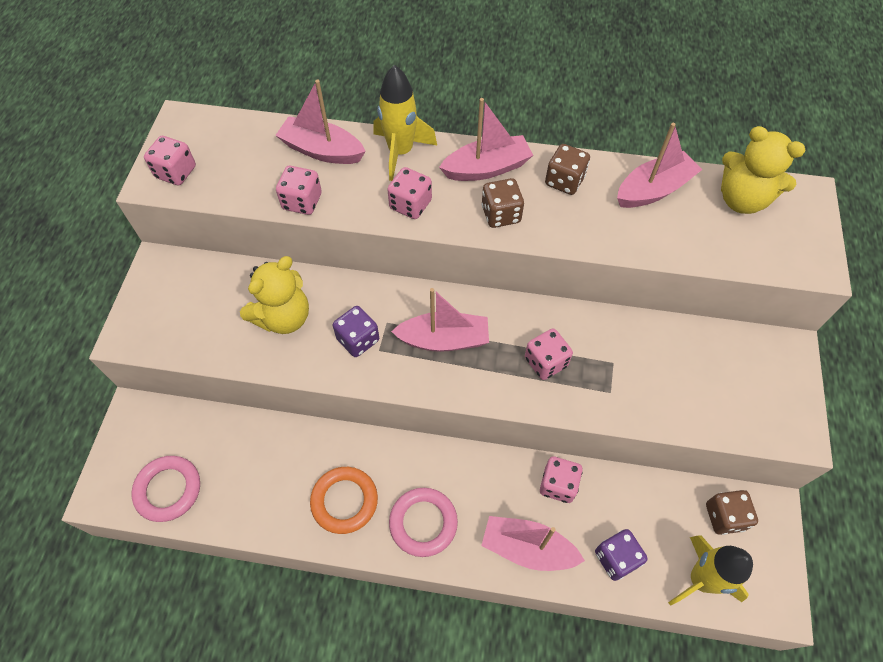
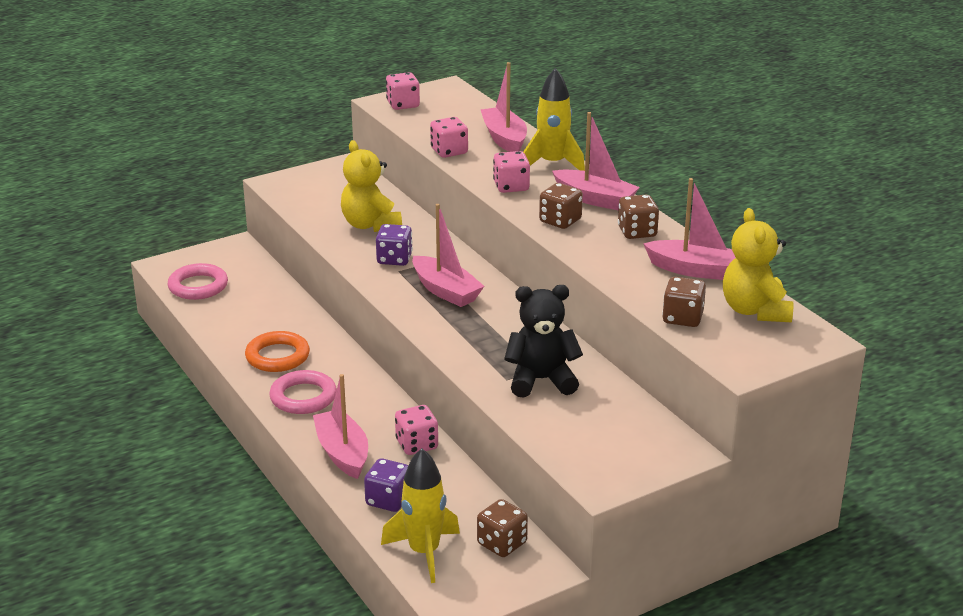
camera: 50 degrees right, 30 degrees down
yellow teddy bear [240,256,309,334] -> yellow teddy bear turned 60 degrees clockwise [341,140,402,232]
pink dice [525,329,573,380] -> none
none -> black teddy bear [504,285,583,397]
none -> brown dice [662,277,706,327]

